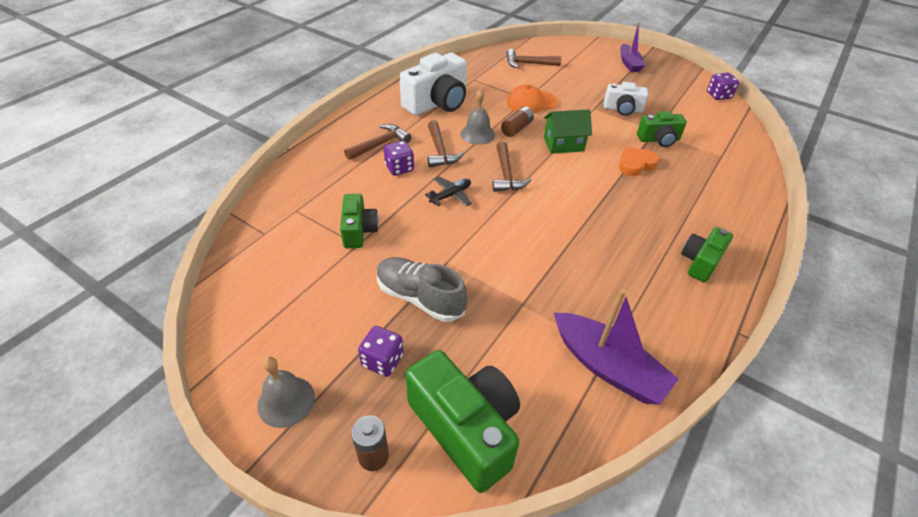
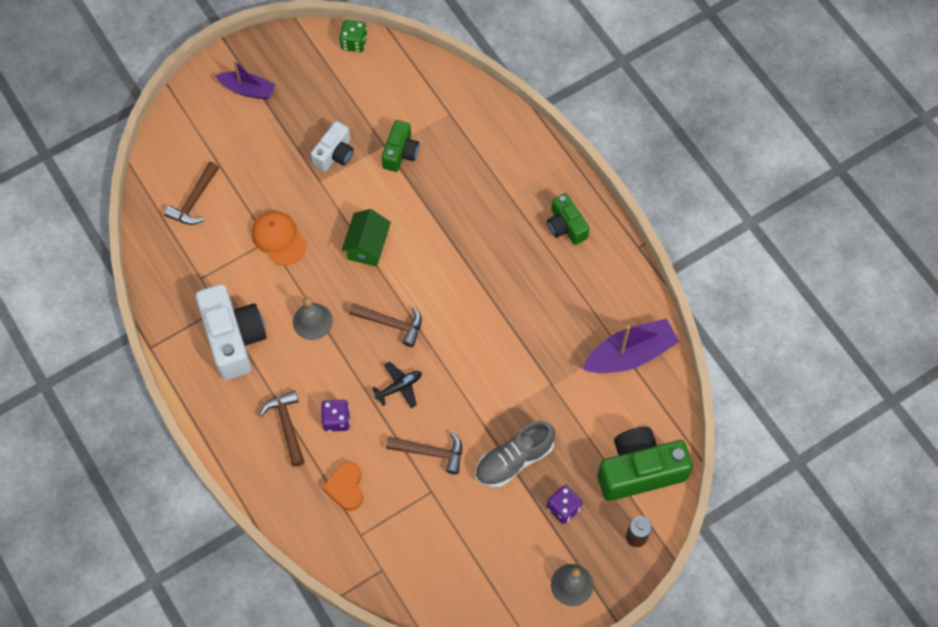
camera: 65 degrees left, 20 degrees up
green camera [340,194,379,248] -> none
black plane [425,176,472,206] -> black plane turned 75 degrees clockwise [372,361,422,408]
brown hammer [428,120,464,167] -> brown hammer moved to [386,431,462,474]
brown battery [501,107,534,137] -> none
orange cap [507,85,558,114] -> orange cap turned 135 degrees clockwise [252,211,307,266]
orange heart [619,147,660,176] -> orange heart moved to [322,462,363,511]
purple dice [707,73,739,100] -> green dice [339,20,367,52]

